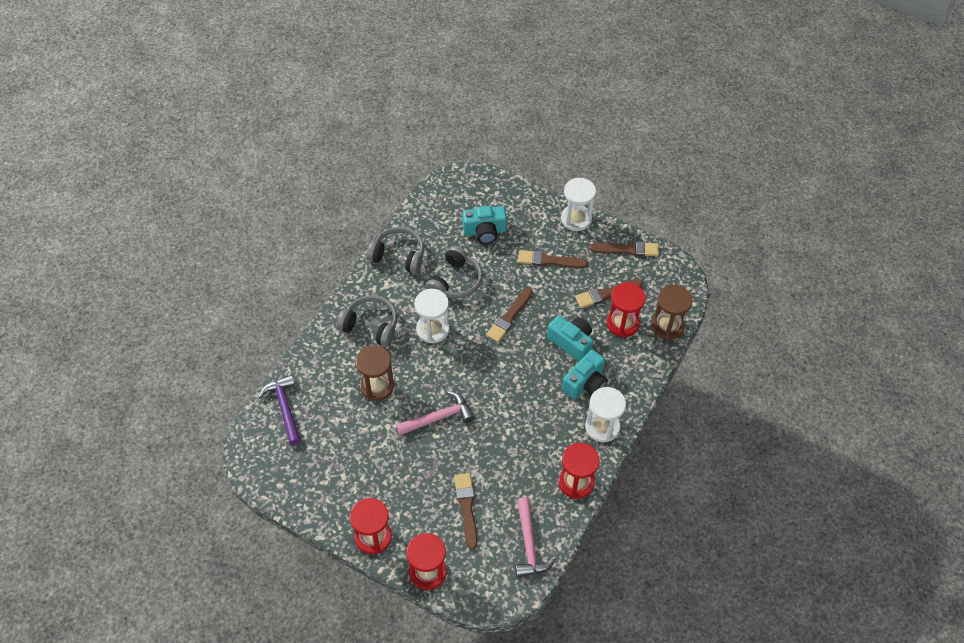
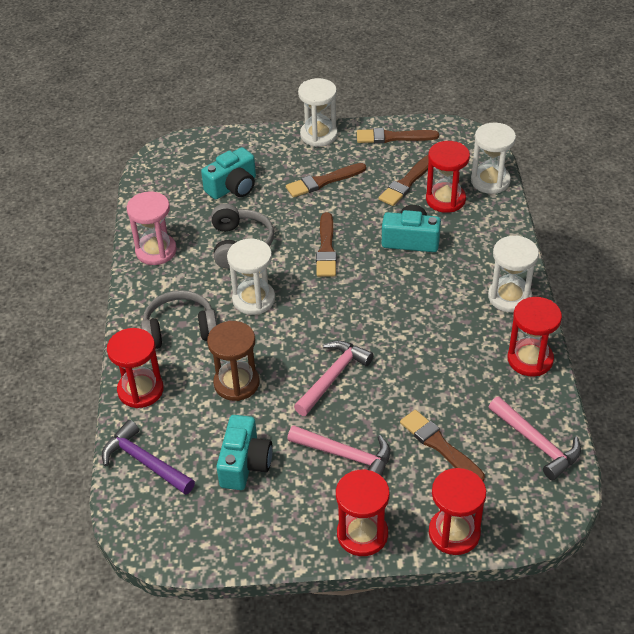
camera: 30 degrees left, 10 degrees down
grey headphones [367,227,424,274] -> pink hourglass [127,191,177,265]
turquoise camera [562,350,608,399] -> turquoise camera moved to [217,415,273,490]
brown brush [590,242,659,256] -> brown brush turned 150 degrees counterclockwise [357,128,439,143]
brown hourglass [651,285,692,340] -> white hourglass [471,123,516,194]
none -> red hourglass [107,328,164,408]
none -> pink hammer [288,425,390,476]

